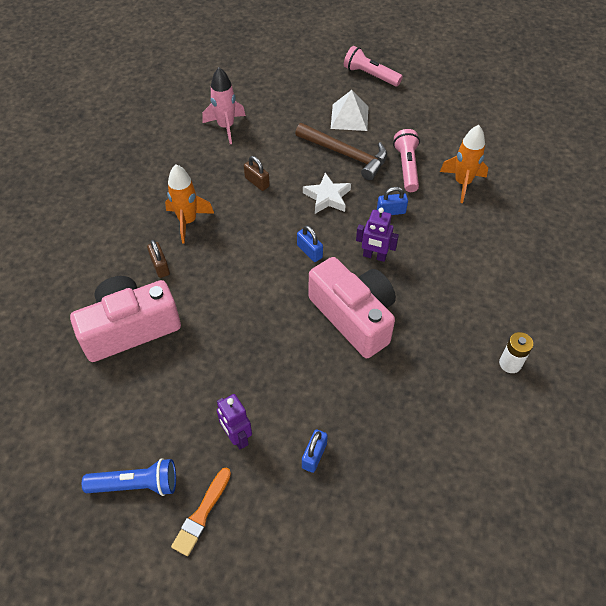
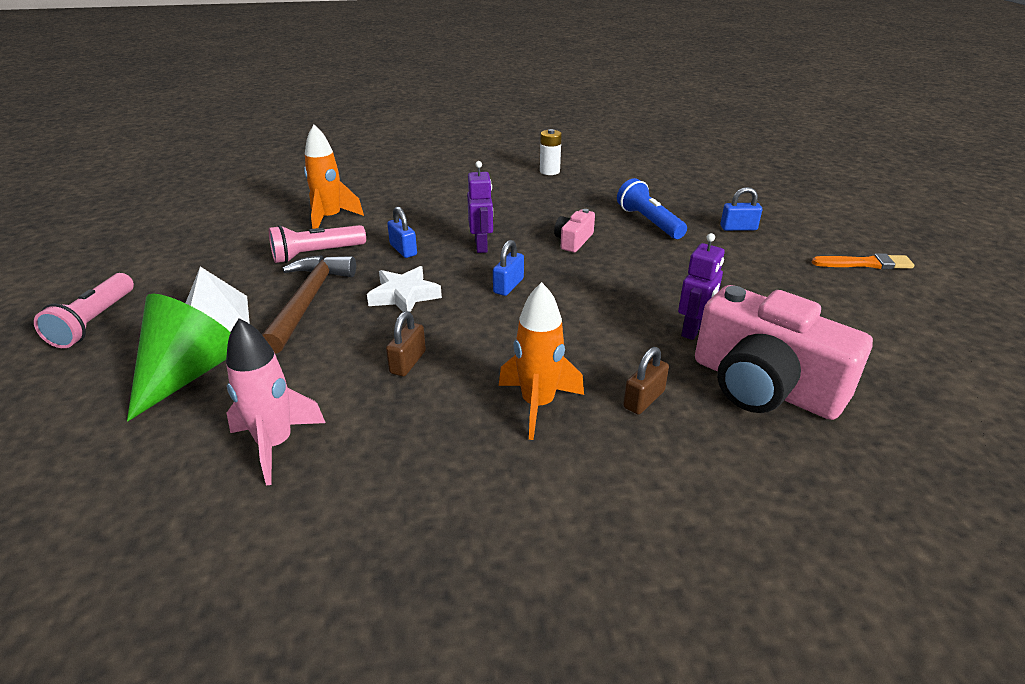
camera: 115 degrees left, 20 degrees down
blue flashlight [82,458,176,496] -> blue flashlight moved to [617,178,687,239]
purple robot [217,394,252,449] -> purple robot moved to [678,233,725,340]
pink camera [308,257,396,358] -> pink camera [554,209,595,252], size x0.44
none -> green cone [127,293,231,422]

